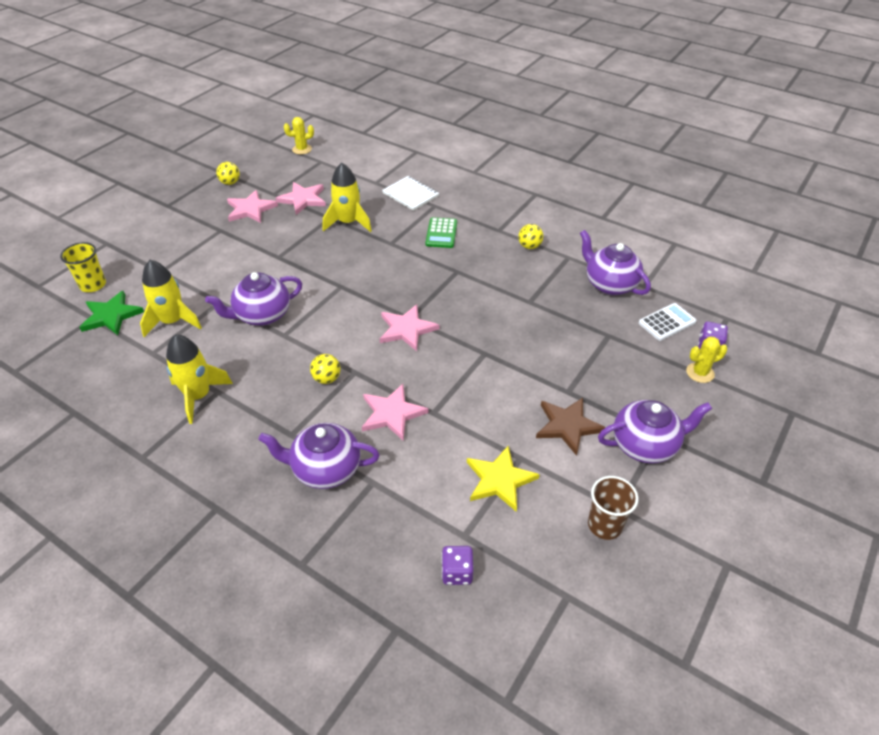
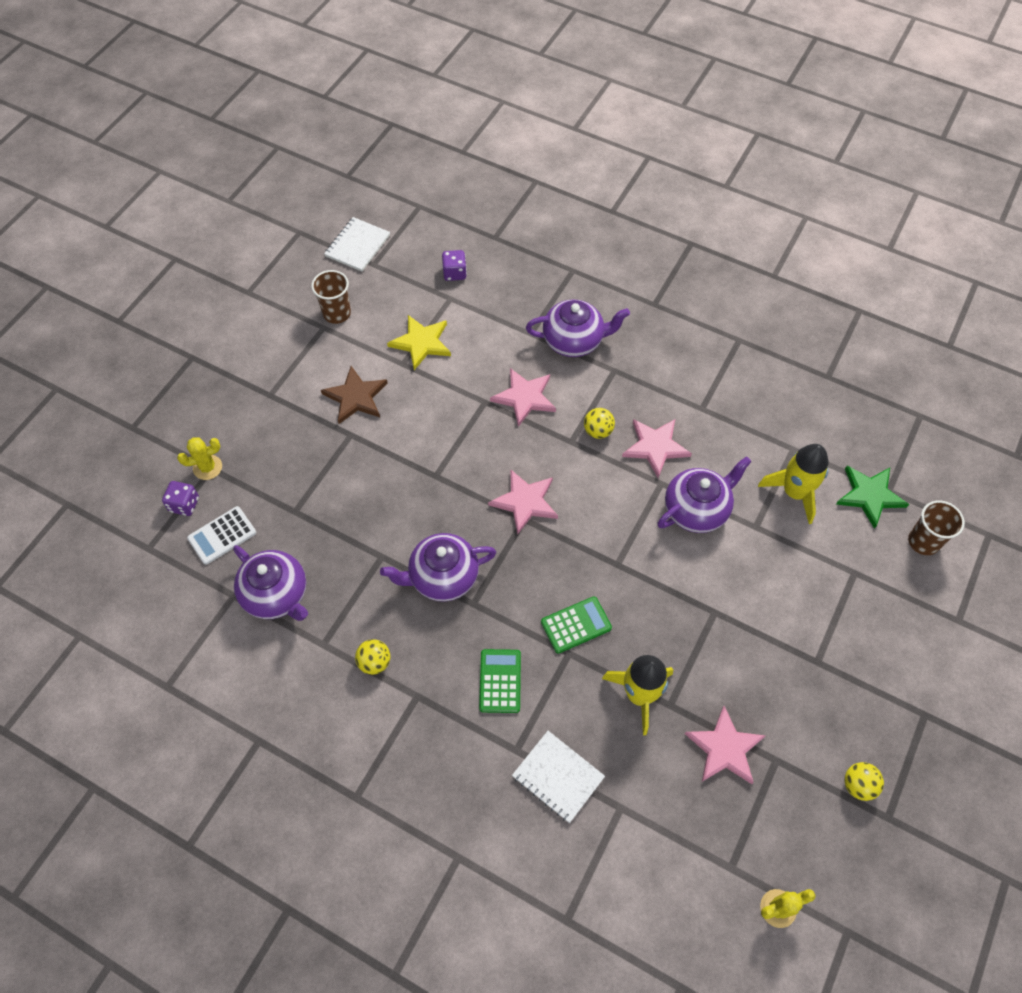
camera: 175 degrees right, 15 degrees up
yellow cup [60,242,106,292] -> brown cup [908,500,965,555]
yellow rocket [166,334,233,424] -> none
pink star [227,190,278,223] -> pink star moved to [622,419,692,478]
purple teapot [598,400,712,464] -> purple teapot moved to [380,533,496,602]
none -> white notebook [324,217,390,271]
none -> green calculator [541,596,612,654]

